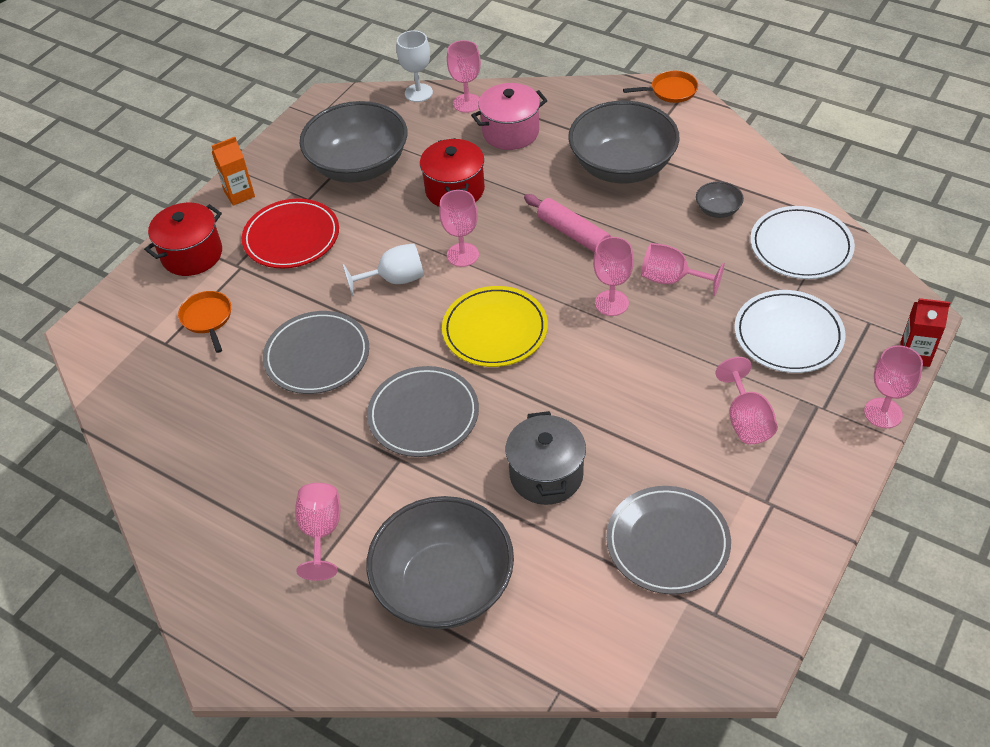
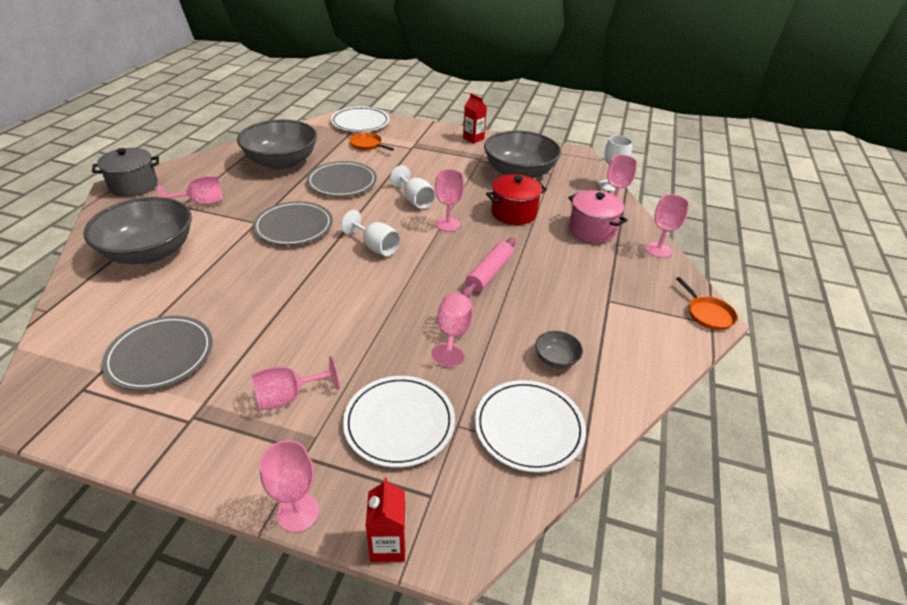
camera: 70 degrees right, 10 degrees down
red pot [144,203,222,276] -> none
orange pan [178,291,231,353] -> orange pan turned 105 degrees counterclockwise [349,133,394,151]
orange carton [212,137,255,206] -> red carton [463,94,487,144]
red plate [242,199,339,269] -> none
yellow plate [442,286,548,367] -> white goblet [341,210,400,256]
grey pot [505,411,586,505] -> grey pot moved to [92,148,159,197]
grey bowl [568,101,680,183] -> grey bowl moved to [237,120,317,170]
pink goblet [593,237,634,316] -> pink goblet moved to [646,194,689,258]
none -> white plate [331,107,390,132]

